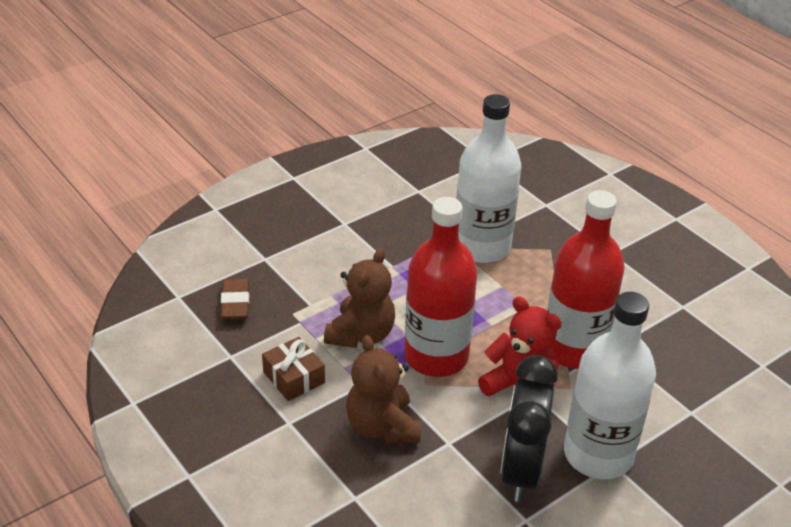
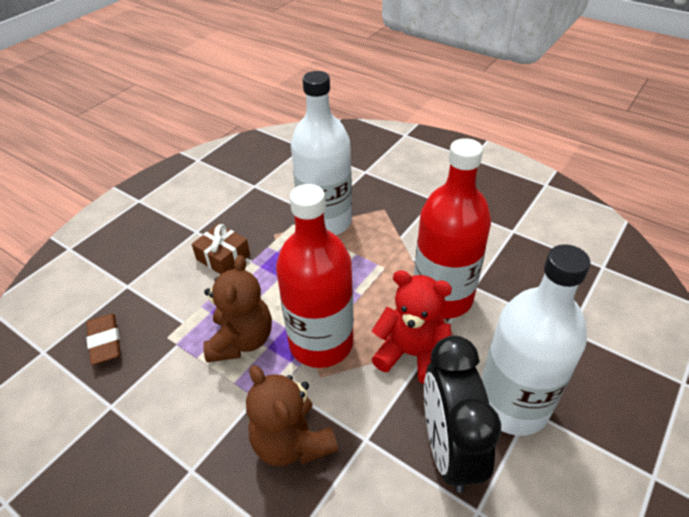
camera: 15 degrees left, 5 degrees up
brown gift [262,337,325,401] -> brown gift moved to [192,224,250,274]

